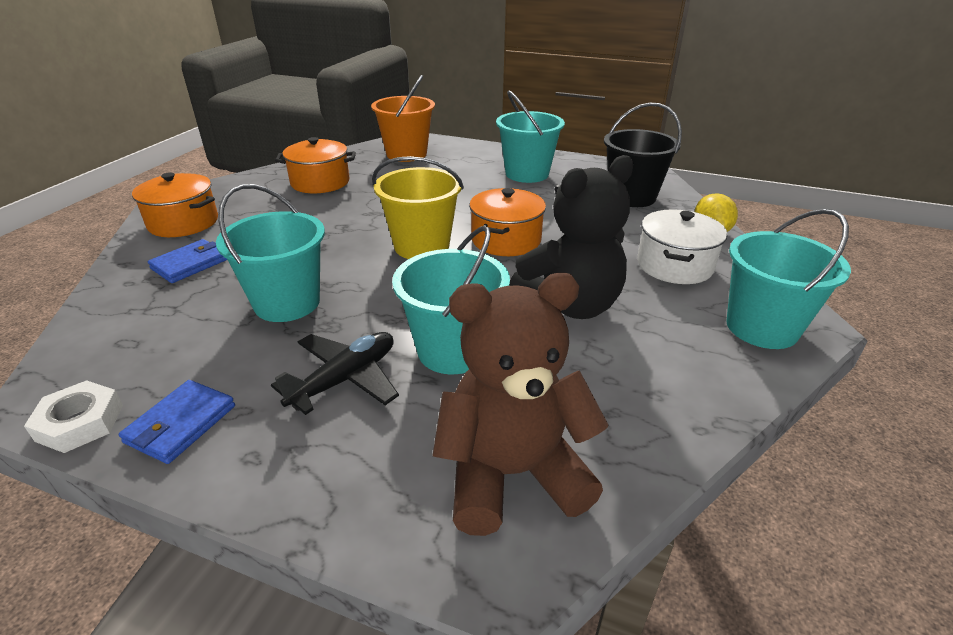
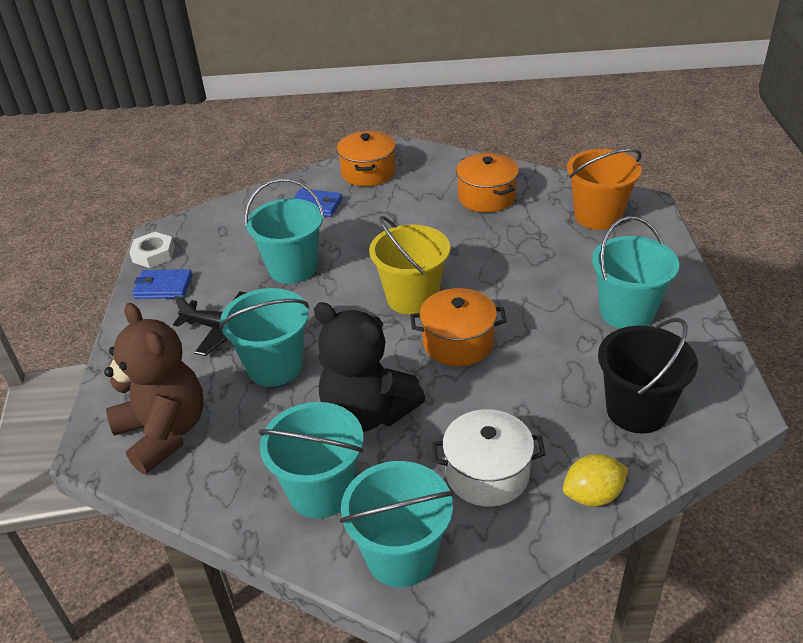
camera: 70 degrees right, 5 degrees up
none -> turquoise bucket [259,402,364,518]

